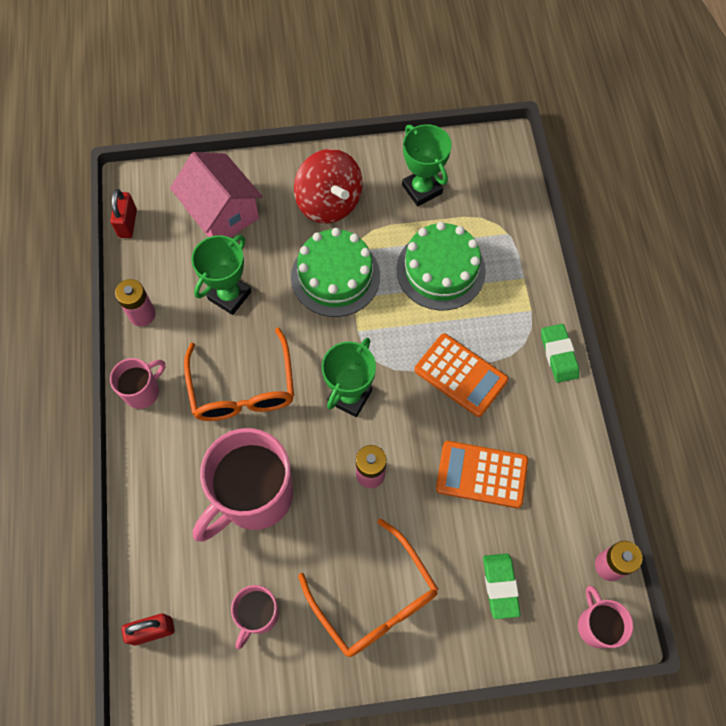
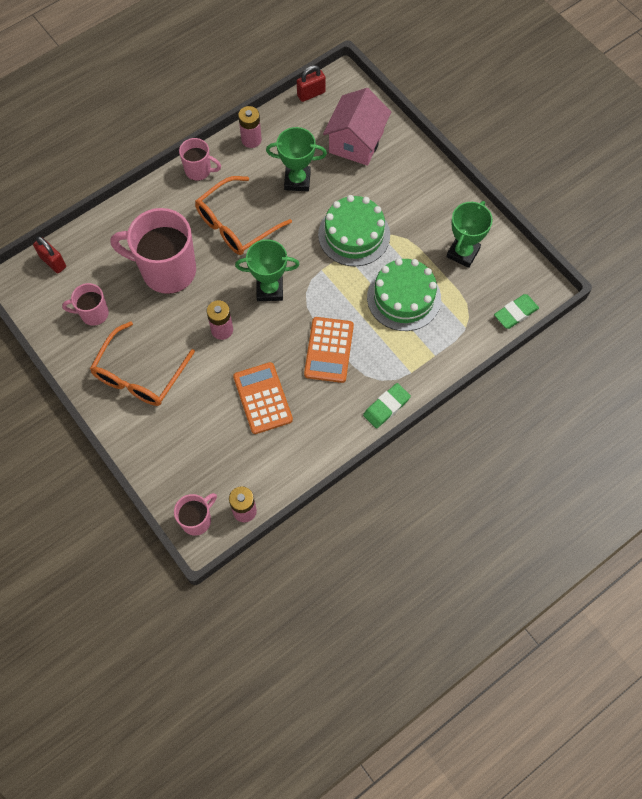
camera: 60 degrees right, 0 degrees up
red spinning top [294,149,363,223] -> none
green eraser [483,553,521,619] -> green eraser moved to [494,294,539,329]

